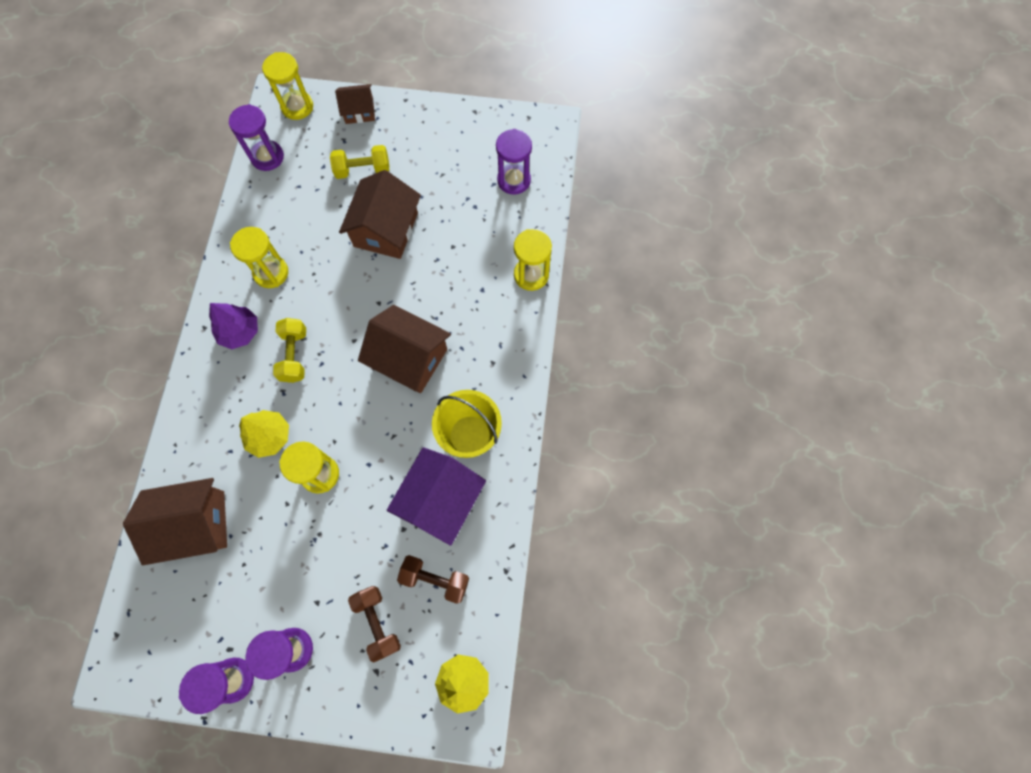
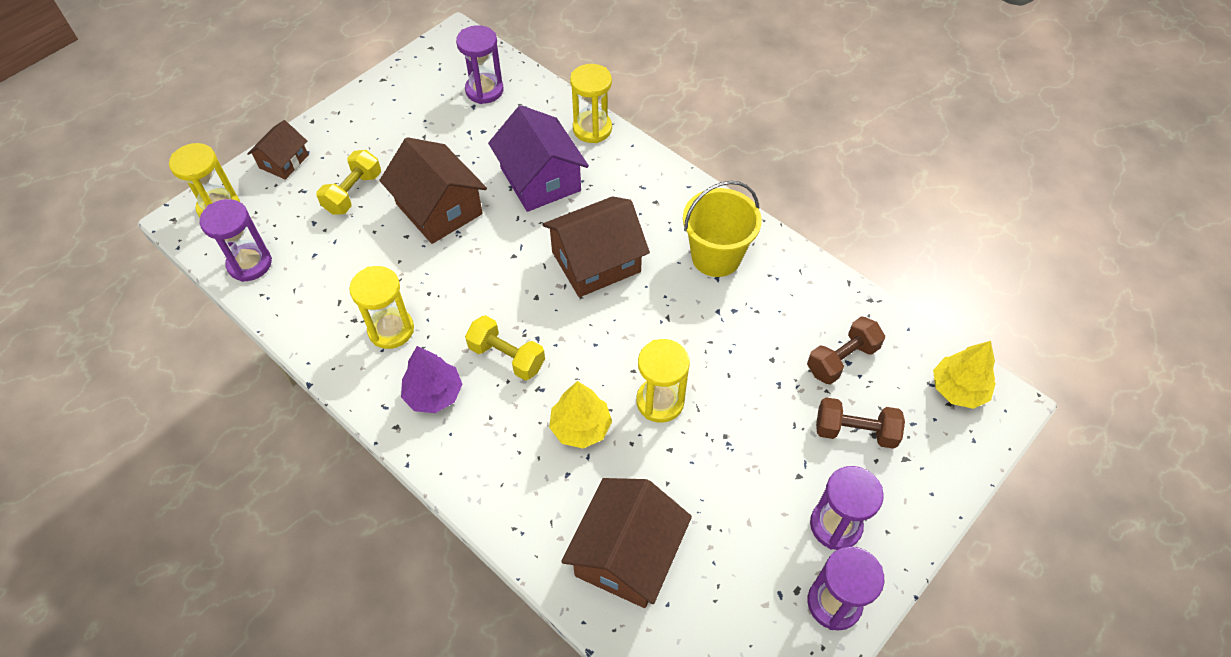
camera: 55 degrees left, 15 degrees down
purple house [387,447,486,546] -> purple house moved to [488,105,589,212]

